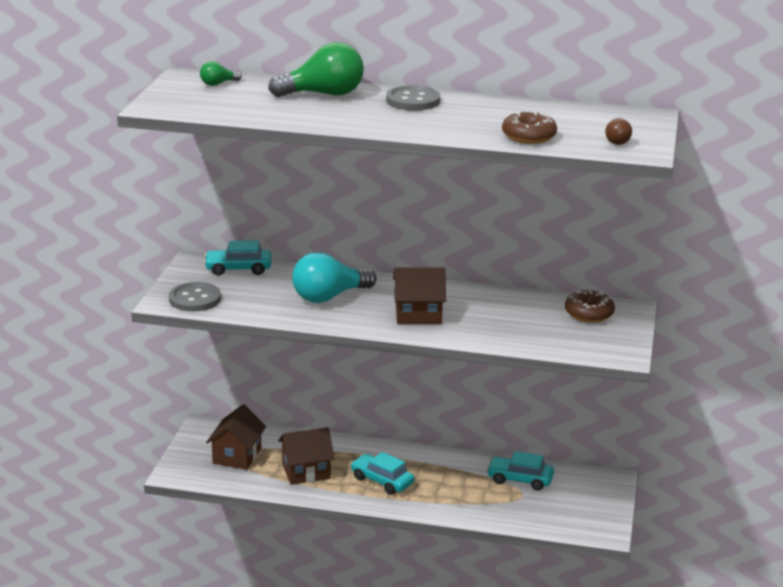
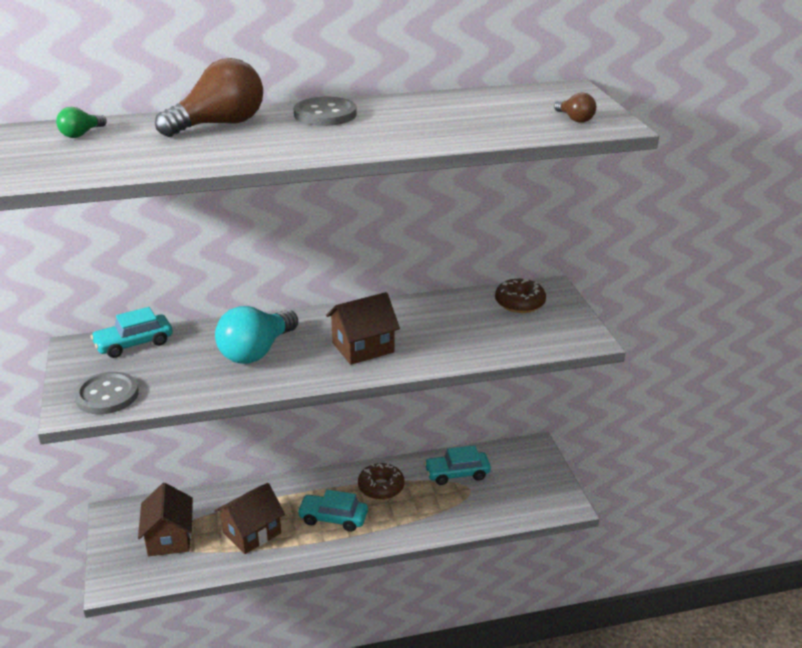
camera: 25 degrees left, 5 degrees up
green light bulb [268,42,364,97] -> brown light bulb [155,58,263,137]
brown donut [502,110,557,144] -> brown donut moved to [358,463,405,500]

